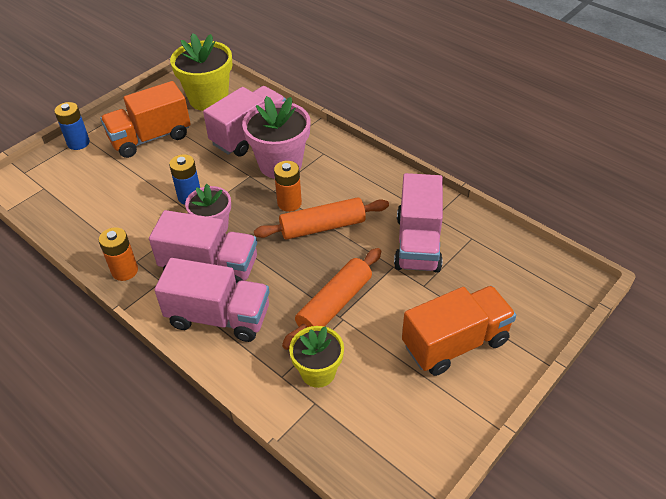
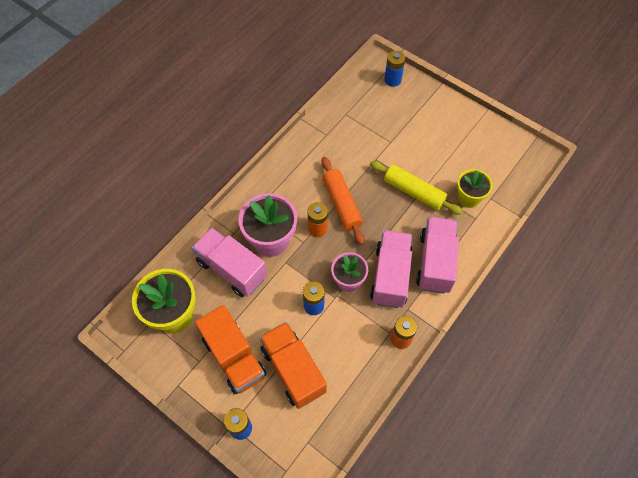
camera: 95 degrees left, 15 degrees up
orange rolling pin [282,248,381,350] -> yellow rolling pin [370,161,463,215]
pink truck [394,173,443,273] -> none
orange truck [402,286,516,376] -> orange truck moved to [259,322,327,409]
none -> blue battery [384,51,405,87]

